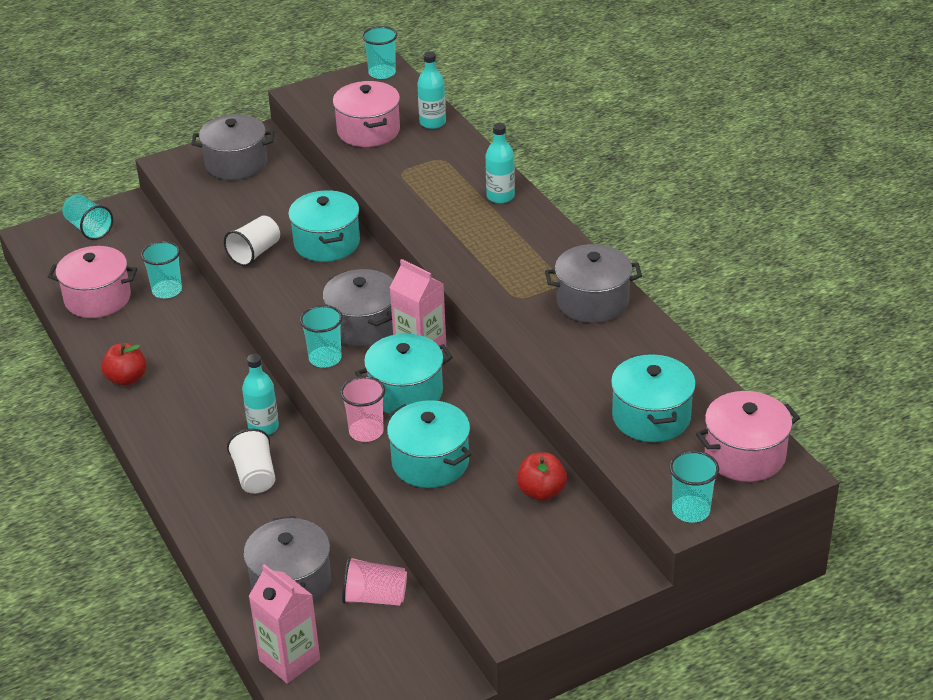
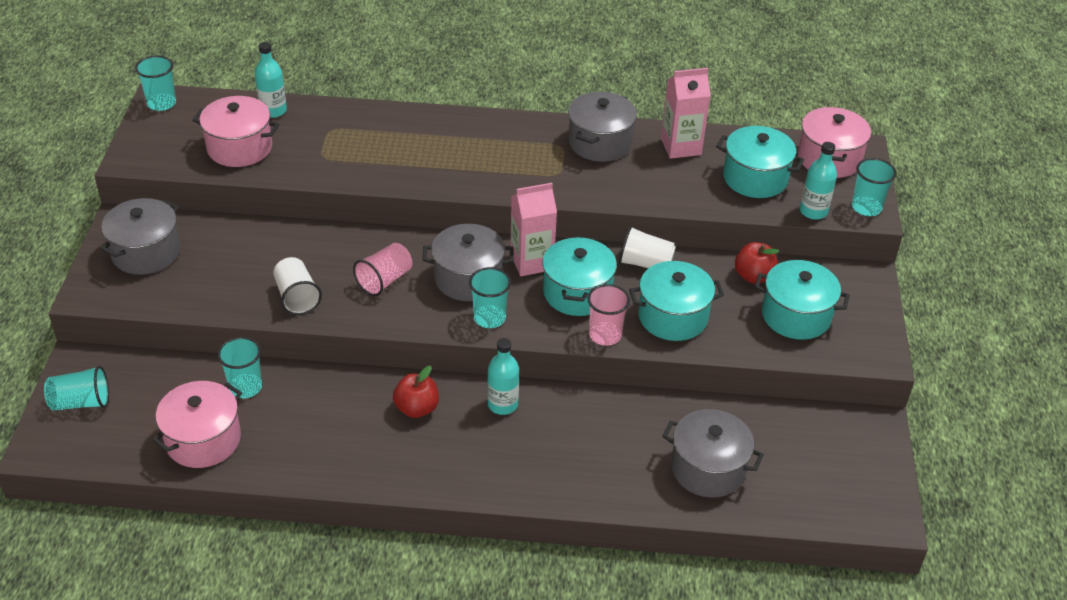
camera: 60 degrees left, 5 degrees up
red apple [101,343,147,386] -> red apple moved to [393,366,439,418]
white cup [227,429,275,493] -> white cup moved to [619,226,676,268]
pink carton [249,564,320,684] -> pink carton moved to [661,68,711,159]
turquoise pot [288,190,360,262] -> turquoise pot moved to [755,260,850,340]
pink cup [342,556,407,606] -> pink cup moved to [353,243,412,296]
turquoise bottle [486,123,515,203] -> turquoise bottle moved to [800,142,837,220]

